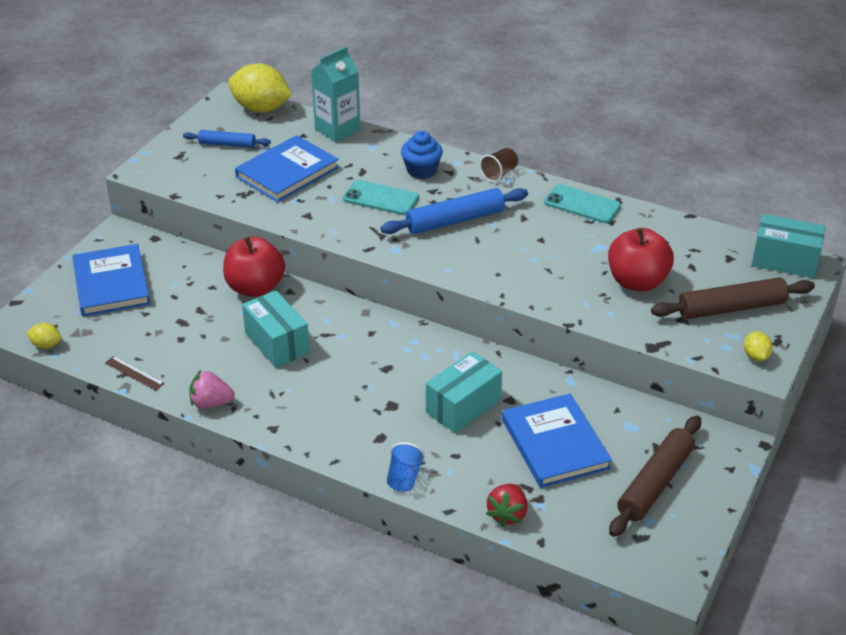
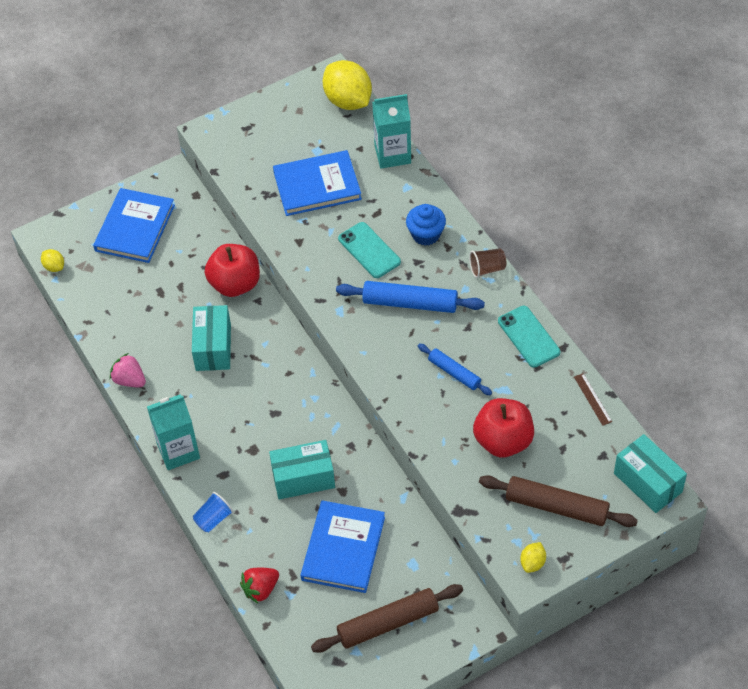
camera: 35 degrees right, 15 degrees up
brown ruler [105,356,164,390] -> brown ruler moved to [574,373,612,426]
blue rolling pin [183,130,271,148] -> blue rolling pin moved to [418,344,492,395]
none -> turquoise carton [147,395,200,470]

